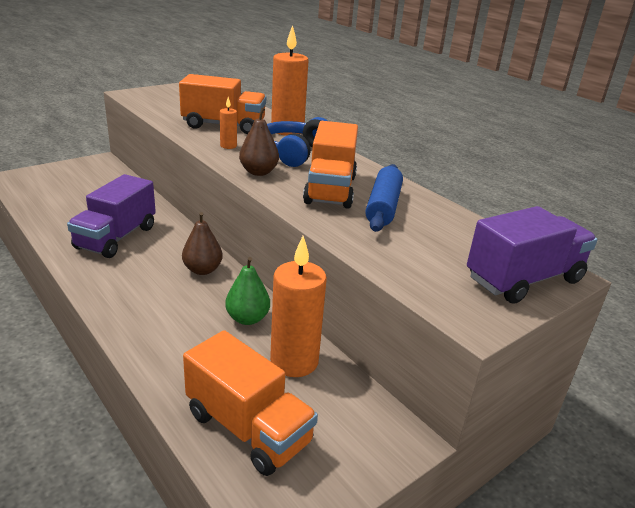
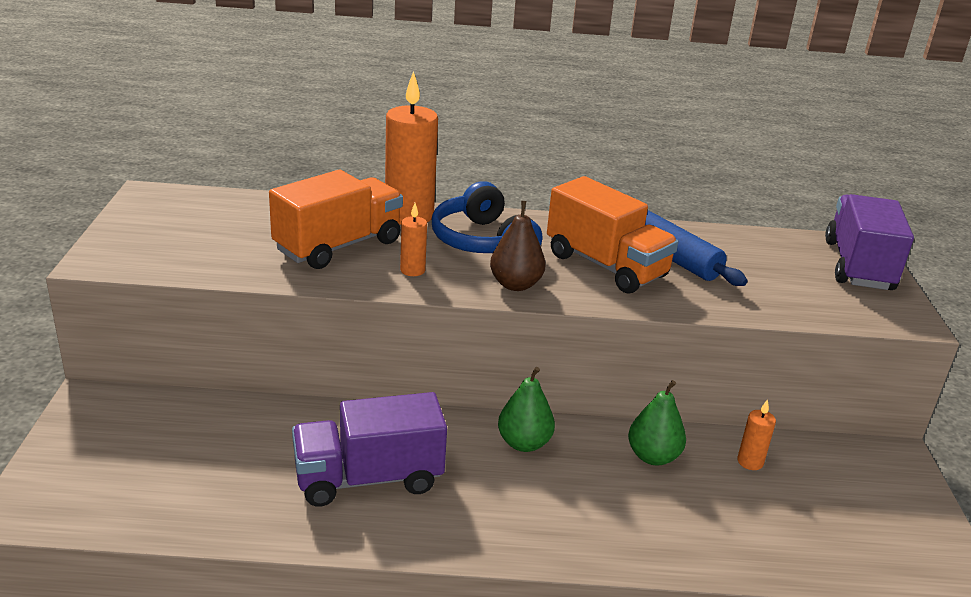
camera: 50 degrees left, 0 degrees up
purple truck [67,174,156,258] -> purple truck turned 105 degrees clockwise [292,392,447,507]
brown pear [182,212,223,275] -> green pear [498,367,555,452]
orange truck [183,330,318,476] -> none
orange candle [270,236,327,377] -> orange candle [737,399,776,470], size x0.46

